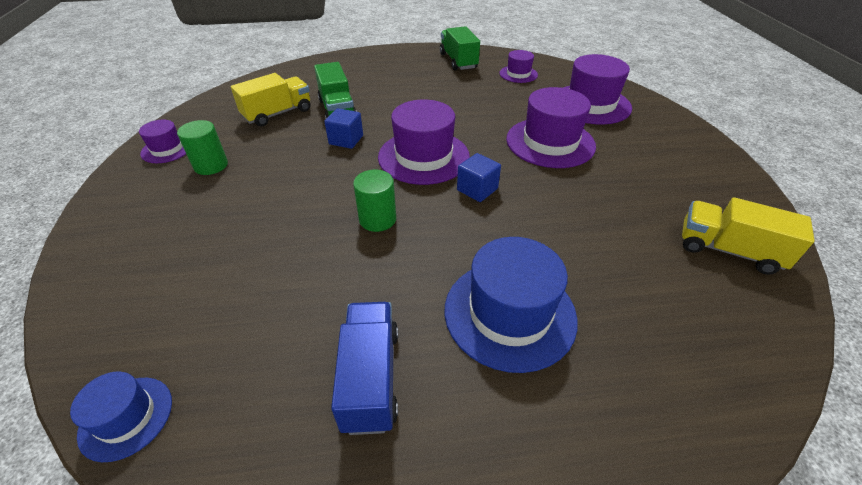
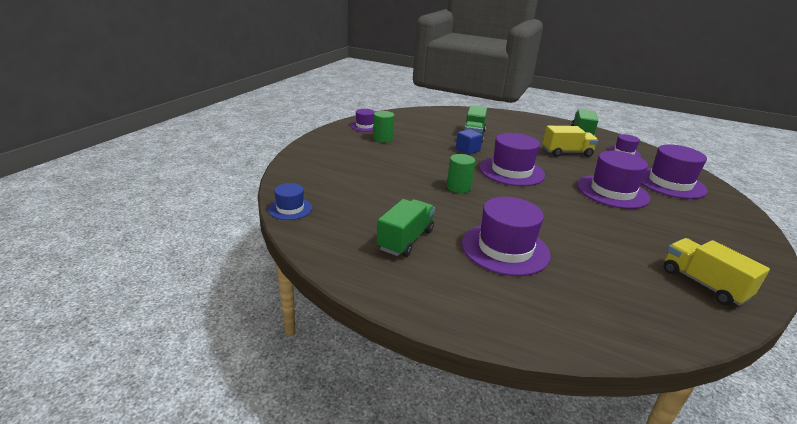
camera: 30 degrees right, 15 degrees down
yellow truck [231,73,310,127] -> yellow truck moved to [543,126,598,157]
blue truck [331,302,398,435] -> green truck [377,199,435,257]
blue hat [445,237,578,373] -> purple hat [462,197,551,276]
blue cube [457,153,501,202] -> none

